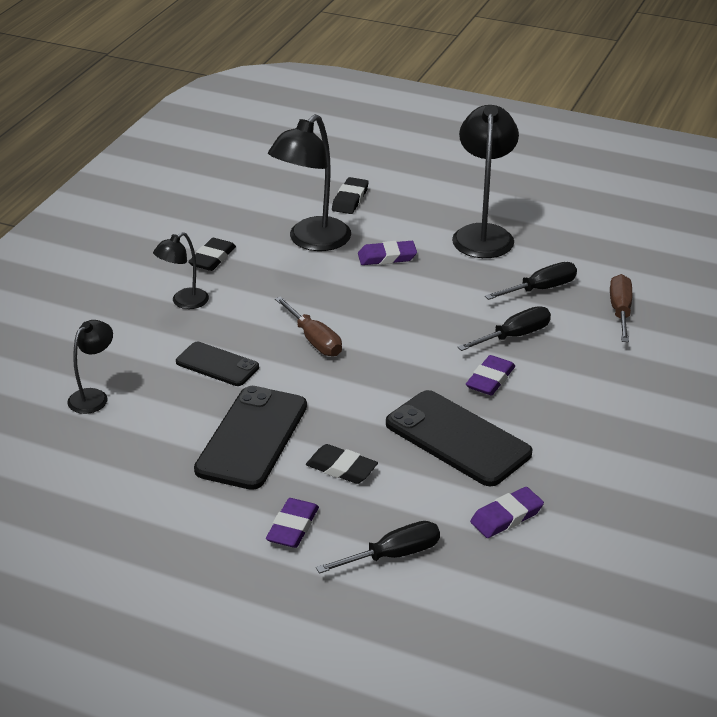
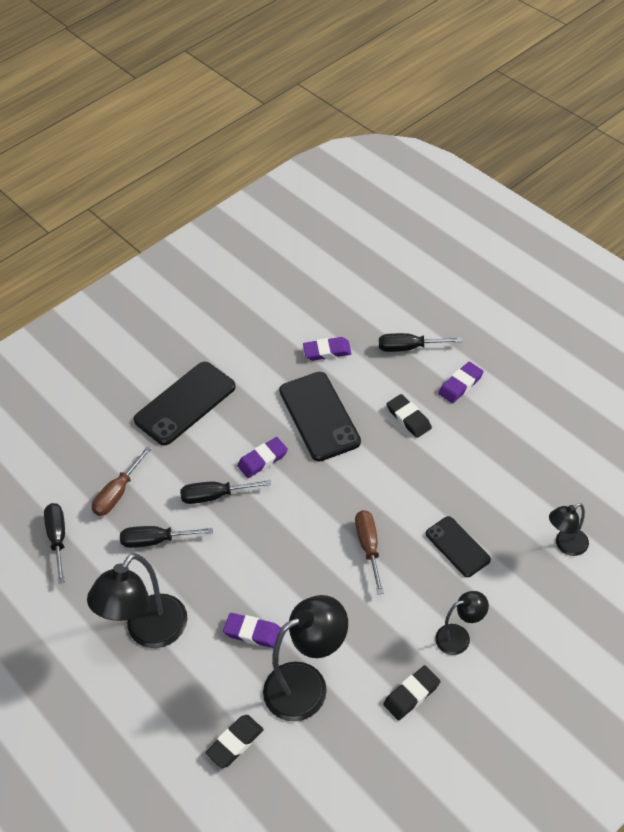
camera: 150 degrees left, 15 degrees up
black phone [194,386,307,490] -> black phone moved to [133,362,236,445]
none -> black screwdriver [44,503,65,584]

